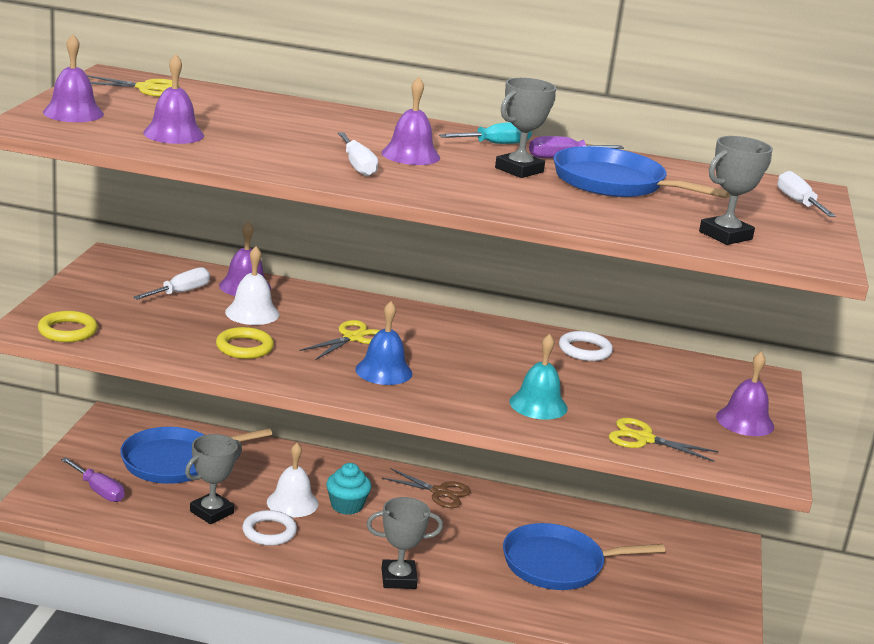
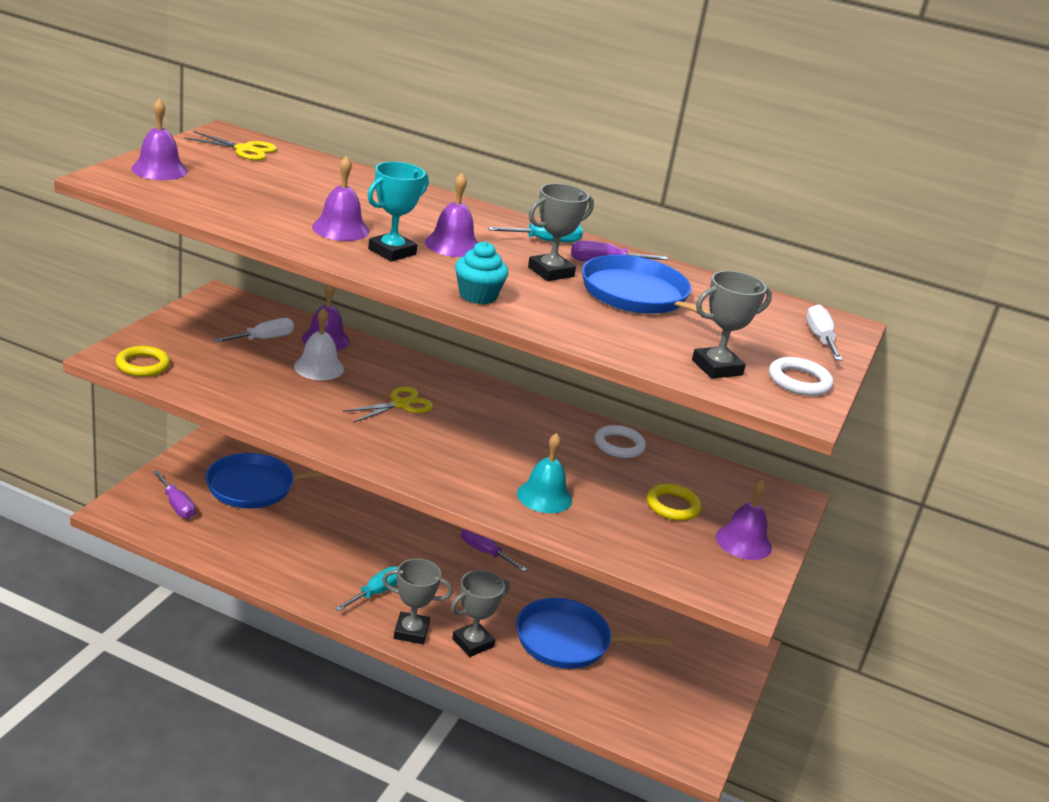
camera: 10 degrees right, 5 degrees up
purple bell [143,54,204,144] -> purple bell moved to [312,156,369,241]
grey trophy [185,434,242,524] -> grey trophy moved to [451,570,510,657]
yellow ring [216,327,274,359] -> yellow ring moved to [647,484,702,521]
white ring [242,510,297,546] -> white ring moved to [769,357,833,396]
white bell [267,443,318,517] -> none
turquoise cupcake [326,463,371,515] -> turquoise cupcake moved to [455,241,509,304]
white screwdriver [338,132,378,176] -> turquoise trophy [367,162,429,262]
blue bell [355,301,413,385] -> none
brown scissors [382,468,471,508] -> purple screwdriver [461,529,527,572]
yellow scissors [609,418,719,462] -> none
none -> turquoise screwdriver [335,566,398,611]

